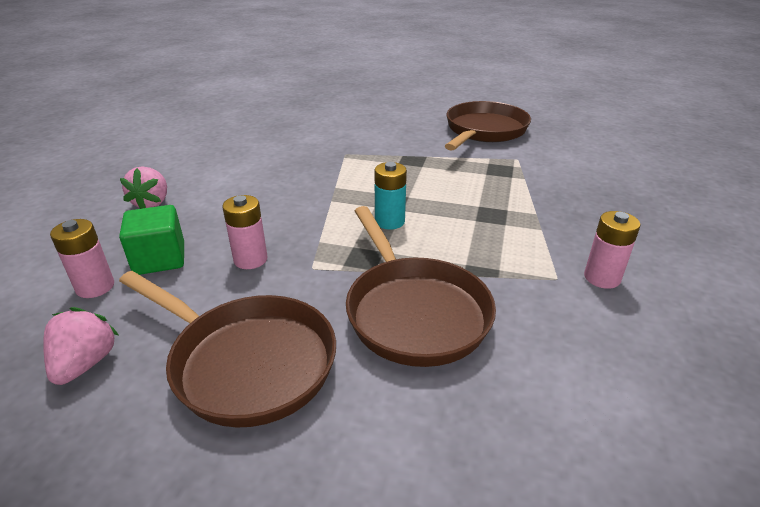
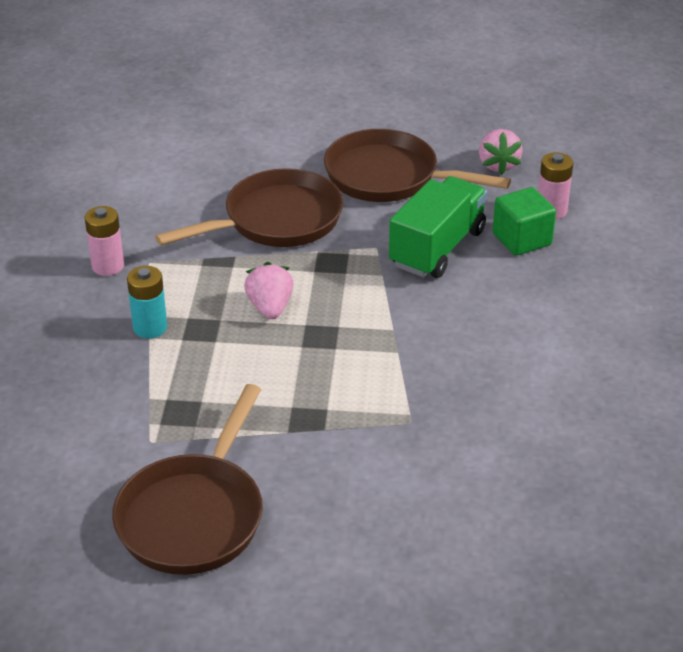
camera: 170 degrees right, 5 degrees up
pink strawberry [120,166,167,209] -> pink strawberry moved to [244,262,294,319]
pink battery [222,195,268,269] -> green truck [389,176,487,278]
brown pan [346,206,496,367] -> brown pan turned 90 degrees clockwise [155,168,344,247]
turquoise battery [374,162,407,230] -> turquoise battery moved to [127,266,167,338]

